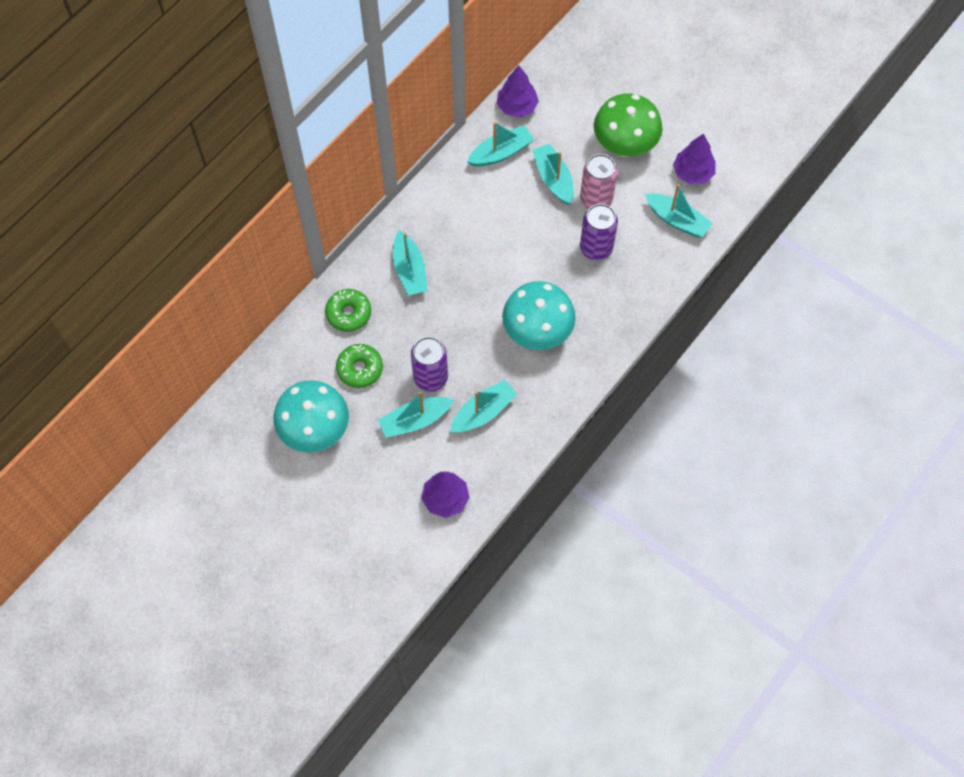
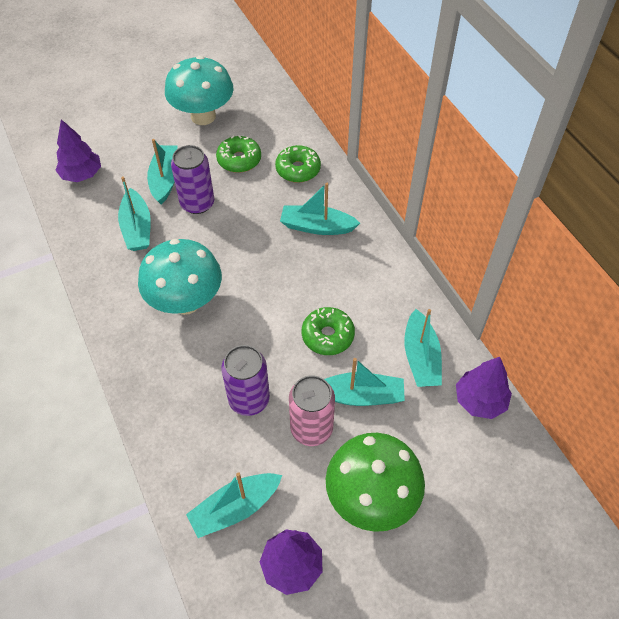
camera: 115 degrees right, 10 degrees down
none -> green donut [302,307,355,355]

